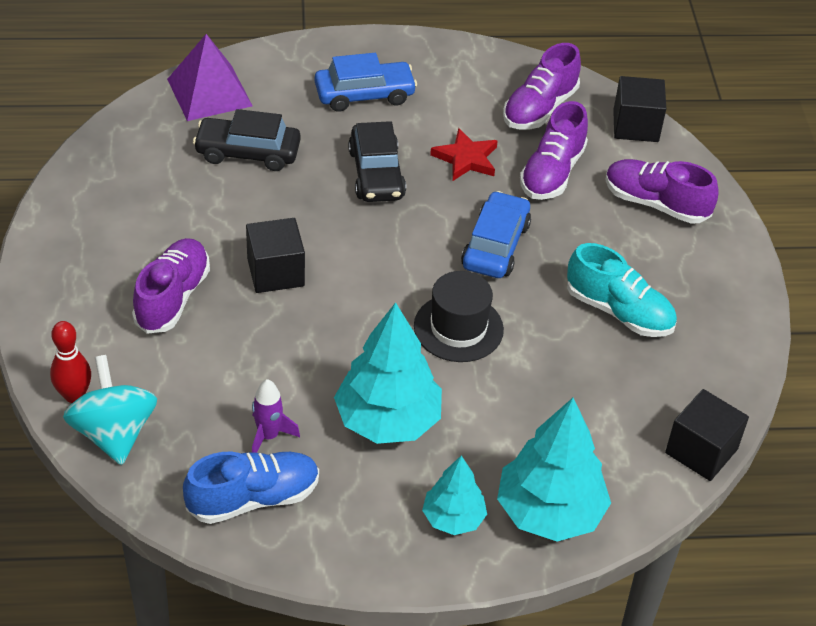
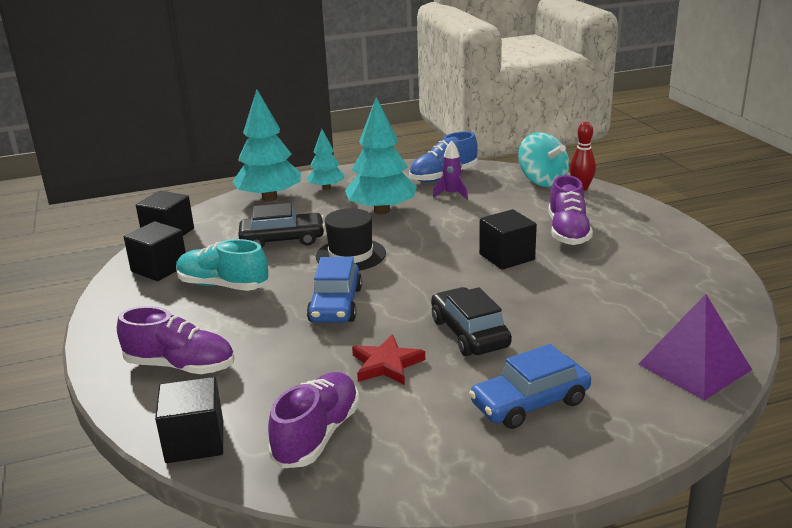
camera: 170 degrees right, 20 degrees down
black car [193,109,301,171] -> black car moved to [238,203,325,248]
purple shoe [520,101,588,200] -> none
none -> black cube [124,221,186,281]

